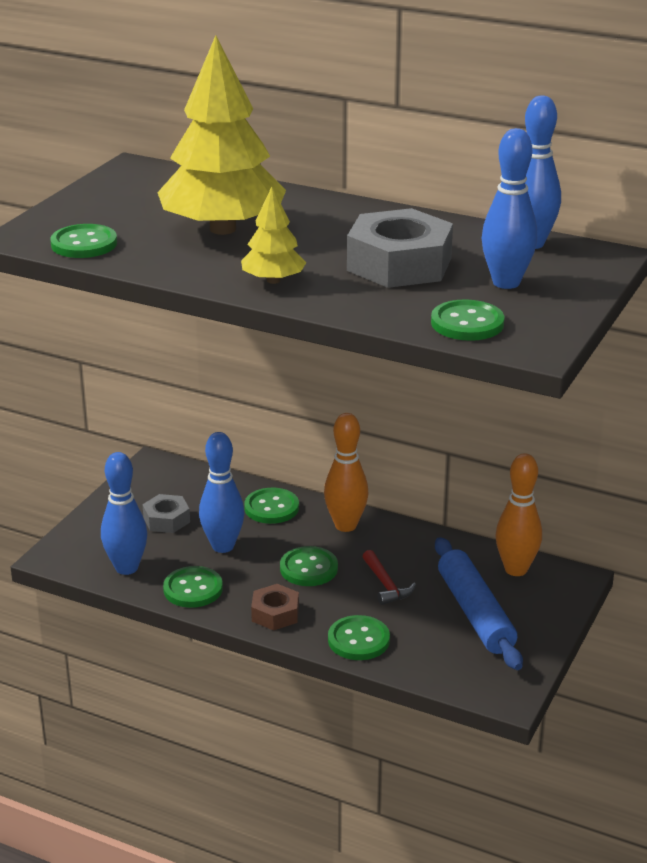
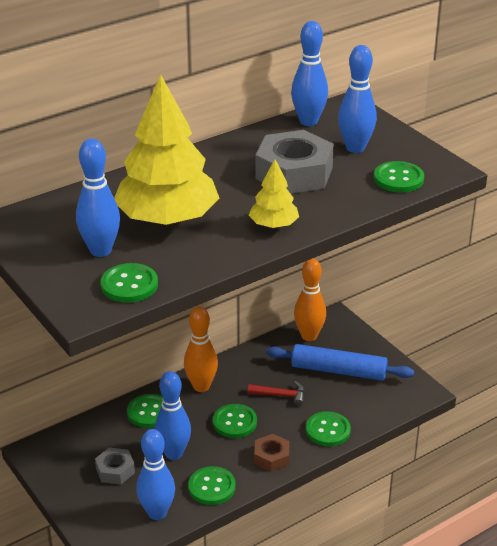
camera: 60 degrees left, 5 degrees up
none -> blue bowling pin [76,138,120,257]

